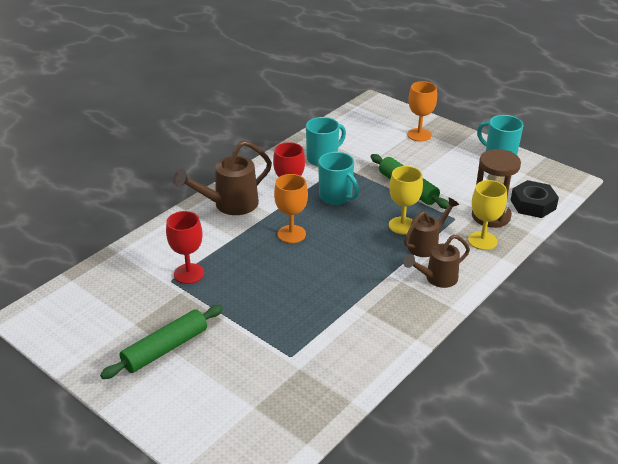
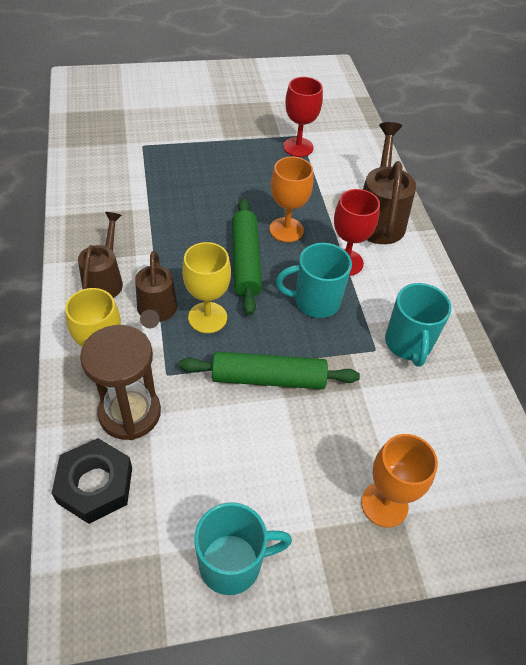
camera: 125 degrees right, 15 degrees up
green rolling pin [100,305,223,379] -> green rolling pin moved to [232,198,262,315]

